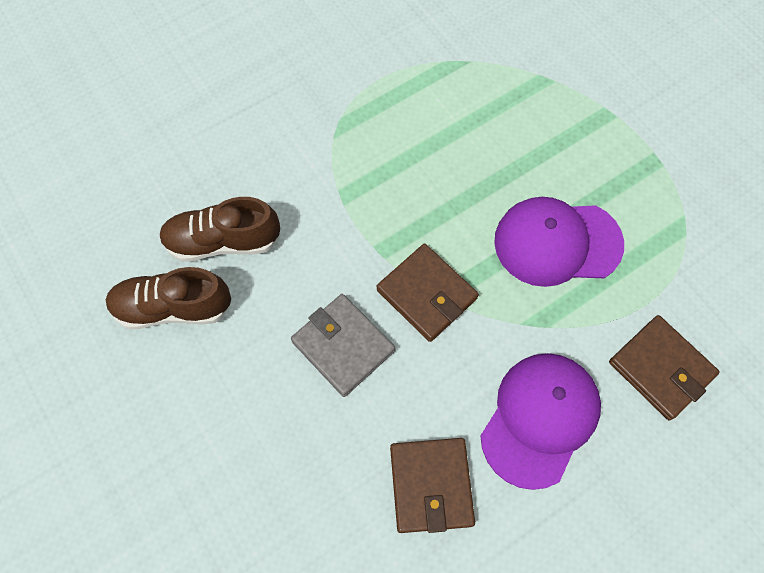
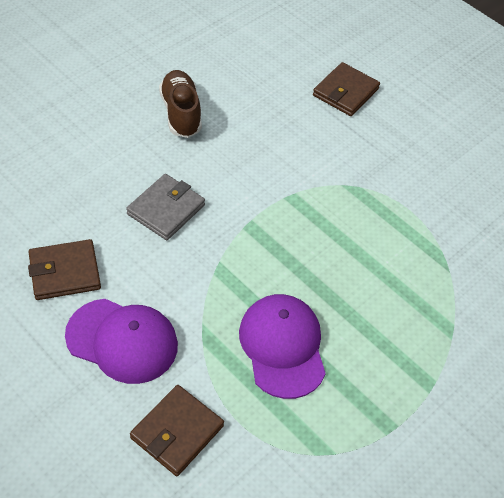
camera: 75 degrees right, 15 degrees down
brown shoe [159,197,280,261] -> none
brown wallet [377,244,479,342] -> brown wallet moved to [313,62,380,116]

